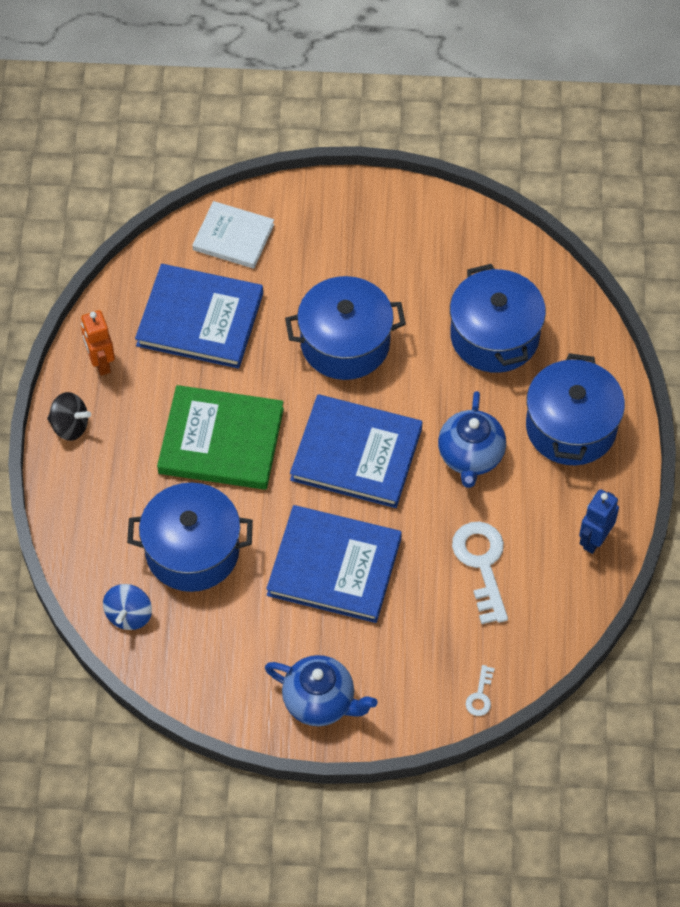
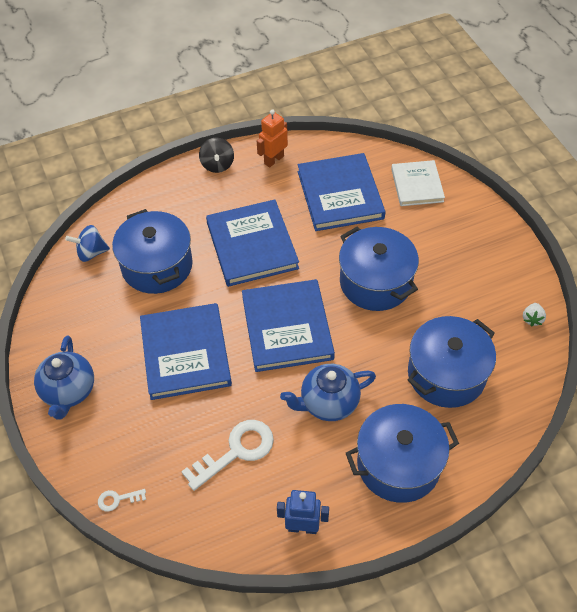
camera: 65 degrees right, 5 degrees down
green book [157,385,284,490] -> blue book [206,199,299,287]
none -> white strawberry [523,303,546,326]

